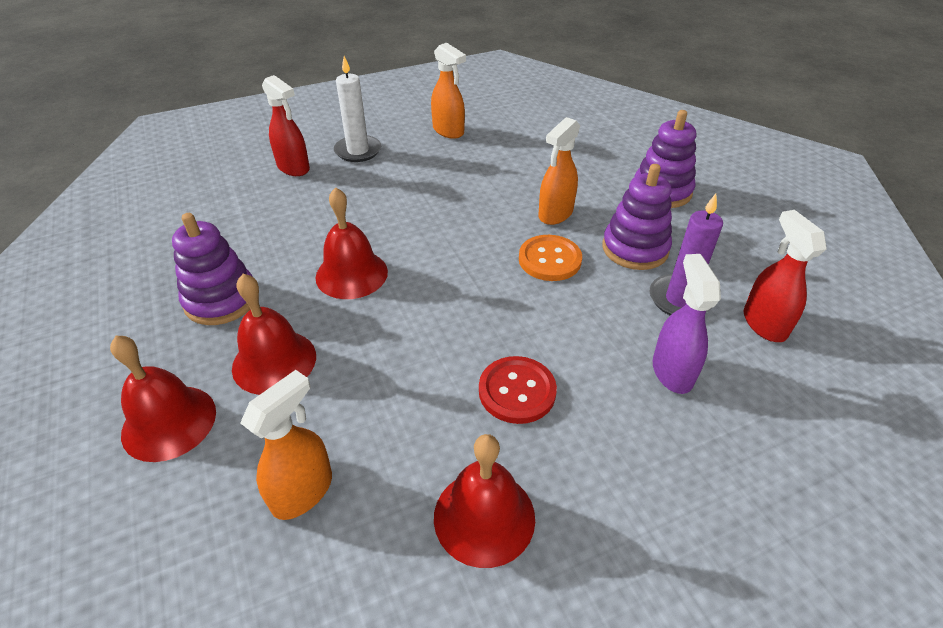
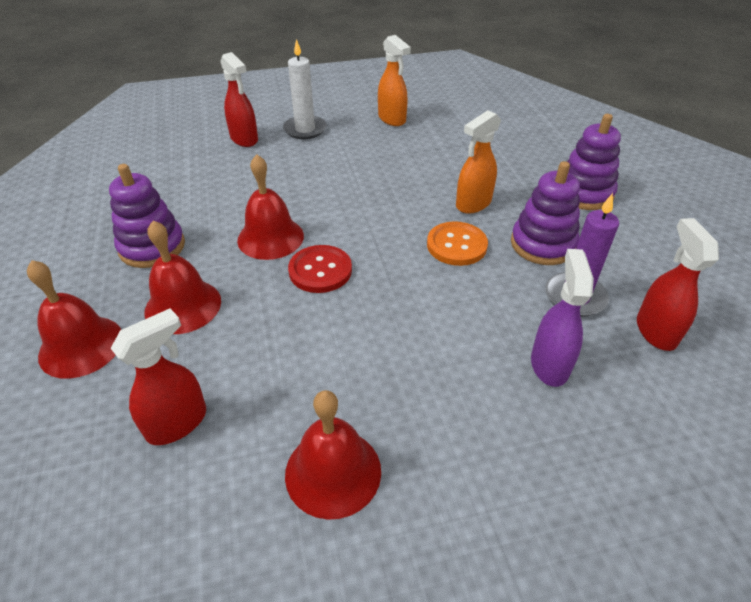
camera: 10 degrees right, 0 degrees up
orange spray bottle [240,370,332,520] -> red spray bottle [111,309,206,445]
red button [479,356,557,424] -> red button moved to [288,245,352,293]

